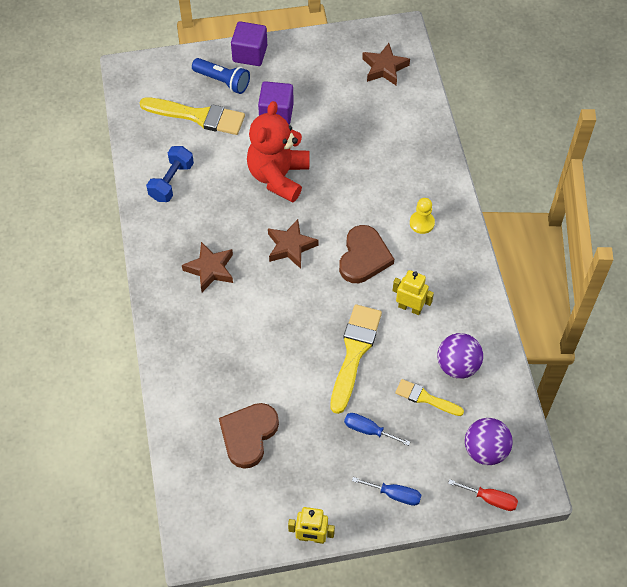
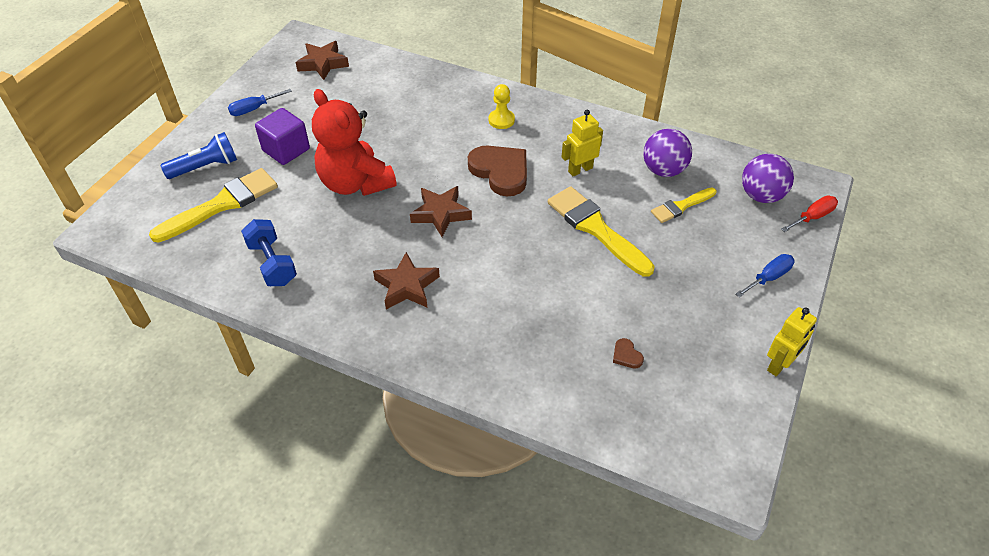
camera: 55 degrees left, 10 degrees down
brown heart [219,403,279,469] -> brown heart [613,338,644,369], size x0.41
purple cube [231,21,267,66] -> none
blue screwdriver [344,413,410,446] -> blue screwdriver moved to [228,89,292,116]

